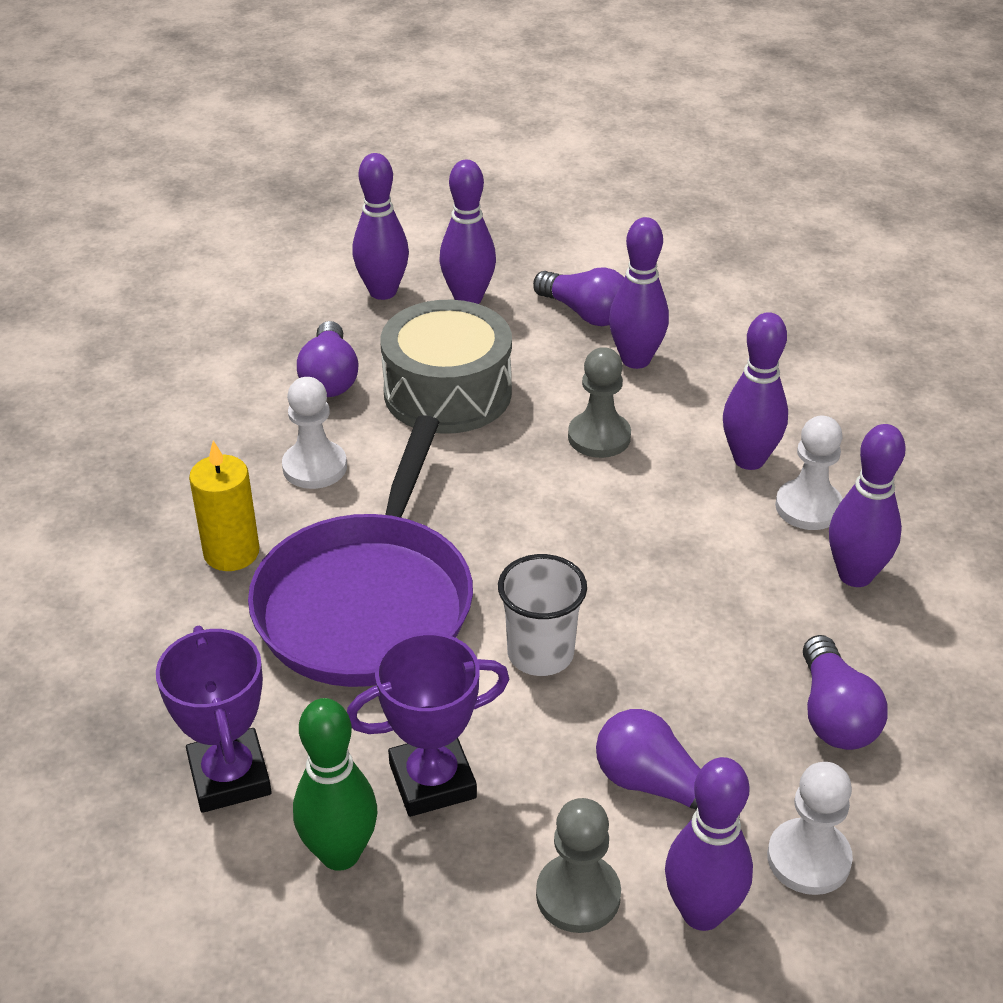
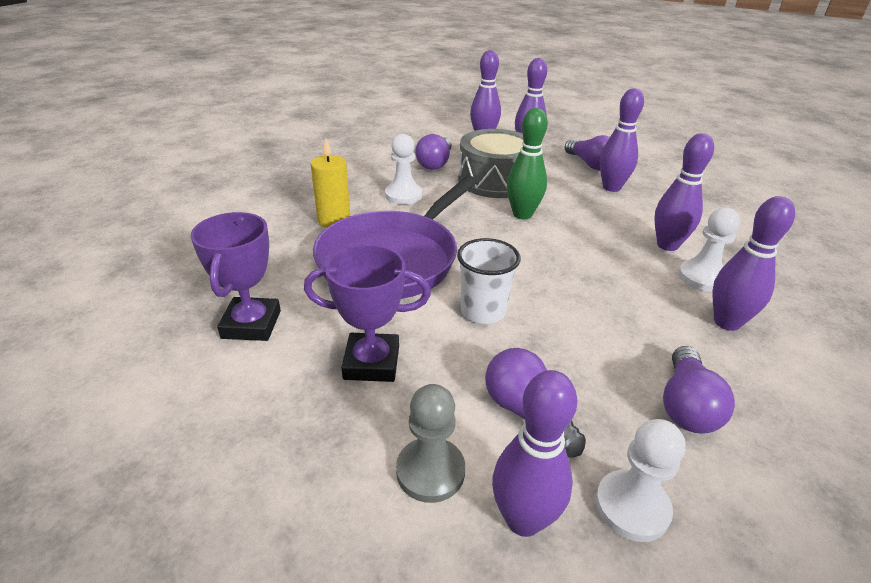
camera: 20 degrees right, 5 degrees down
green bowling pin [293,698,377,871] -> green bowling pin moved to [507,108,548,219]
grey pawn [568,347,631,458] -> none

